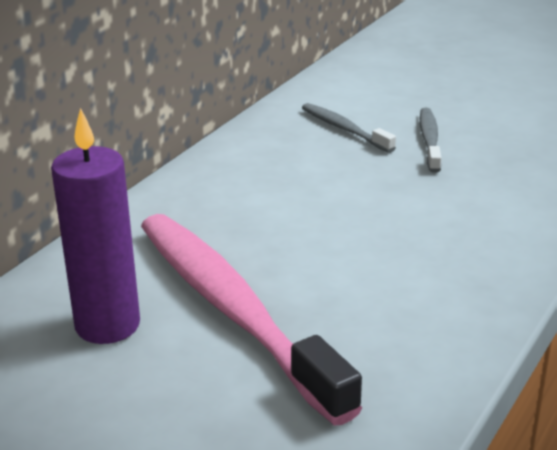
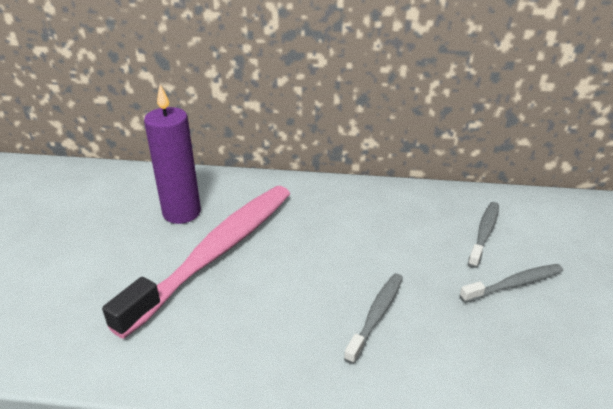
camera: 65 degrees right, 5 degrees up
none -> grey toothbrush [344,273,403,364]

